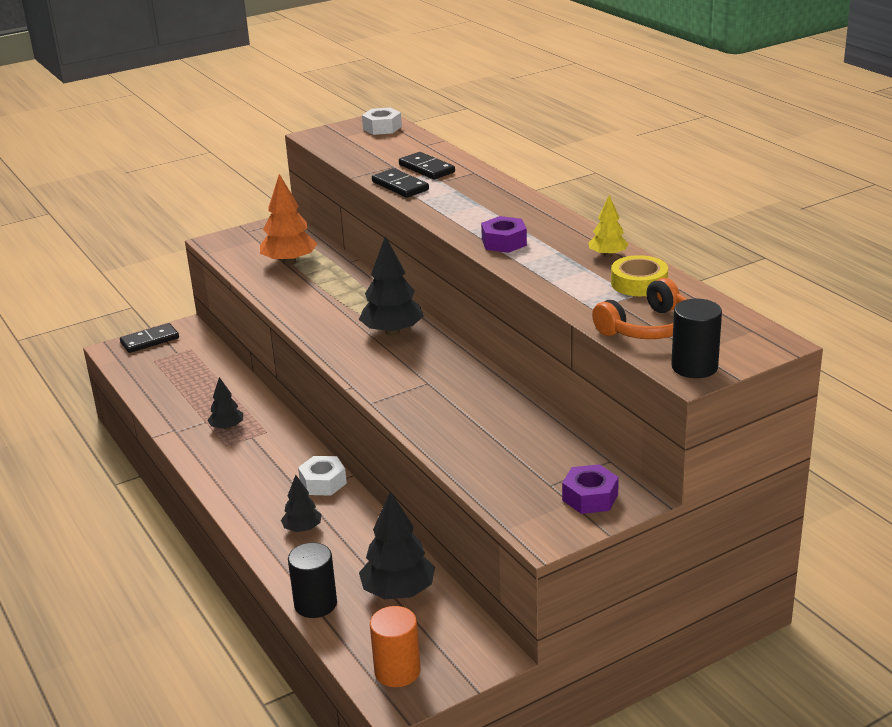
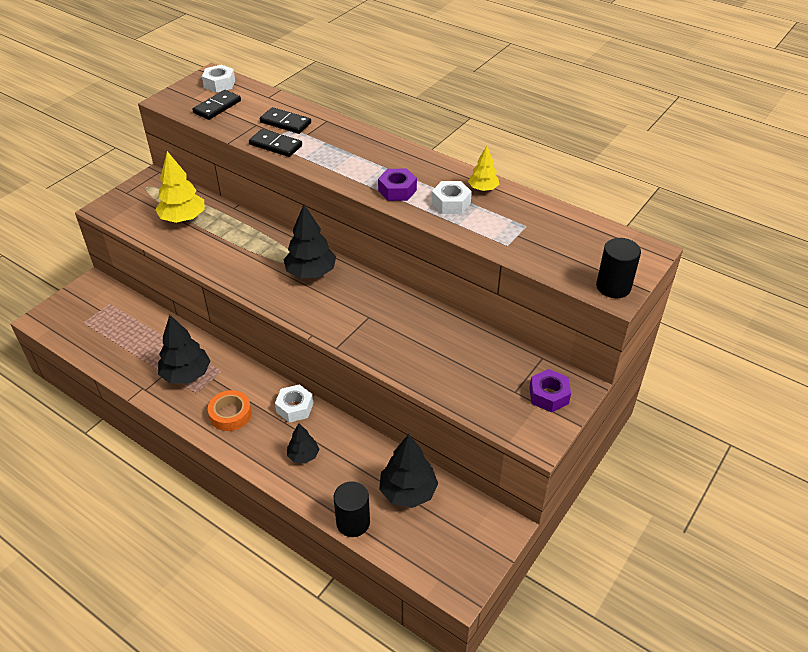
camera: 25 degrees left, 15 degrees up
black domino [120,323,179,353] -> black domino moved to [192,90,241,120]
black tree [207,377,243,430] -> black tree [158,315,210,384], size x1.73
orange tree [260,174,317,265] -> yellow tree [155,151,205,223]
orange cylinder [370,606,420,687] -> none
orange headphones [592,278,687,339] -> none
yellow tape [611,255,668,296] -> none
none -> orange tape [208,390,252,431]
none -> white nut [432,181,472,214]

